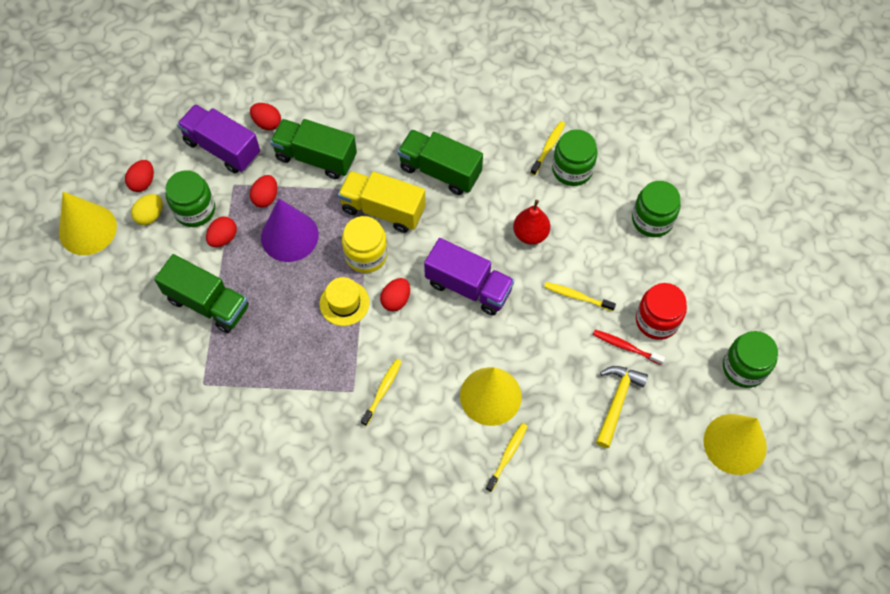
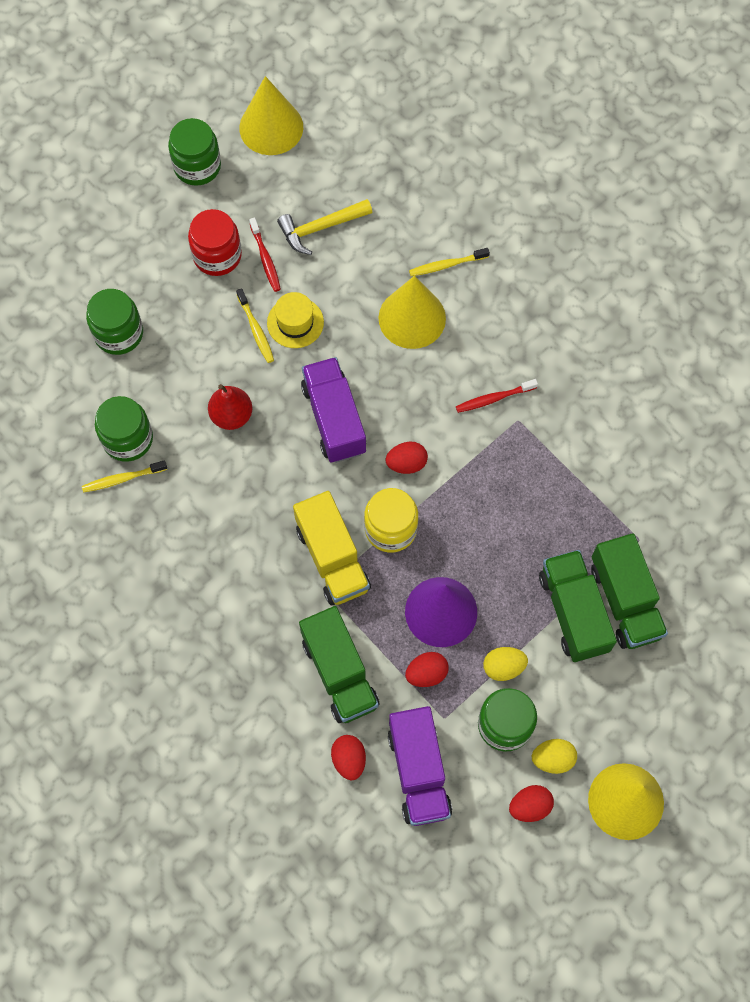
camera: 135 degrees left, 5 degrees up
red egg [206,217,237,247] -> yellow egg [483,647,528,681]
yellow hat [319,277,370,326] -> yellow hat moved to [267,292,324,348]
yellow toothbrush [361,359,402,426] -> red toothbrush [456,379,538,413]
green truck [398,129,483,195] -> green truck moved to [591,533,668,649]

